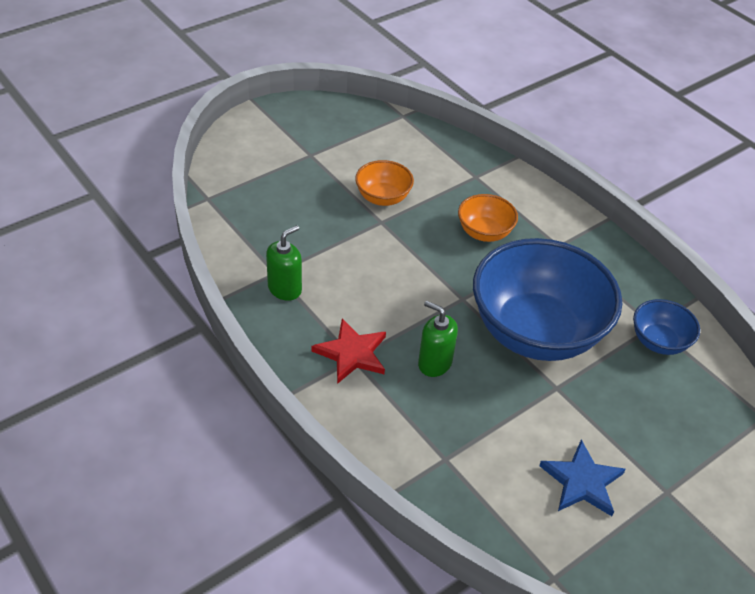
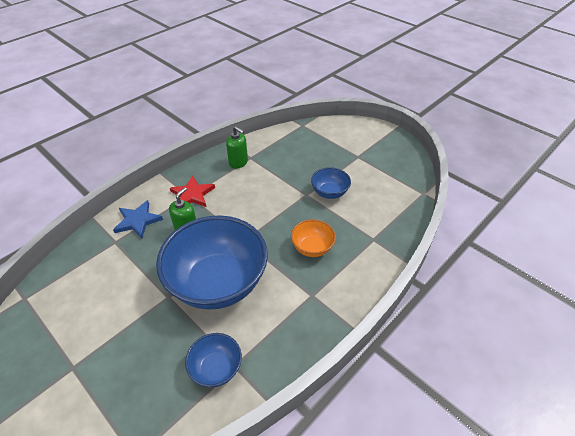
camera: 85 degrees right, 0 degrees up
orange bowl [355,160,414,206] -> blue bowl [311,167,351,199]
blue star [539,439,626,516] -> blue star moved to [113,200,163,238]

